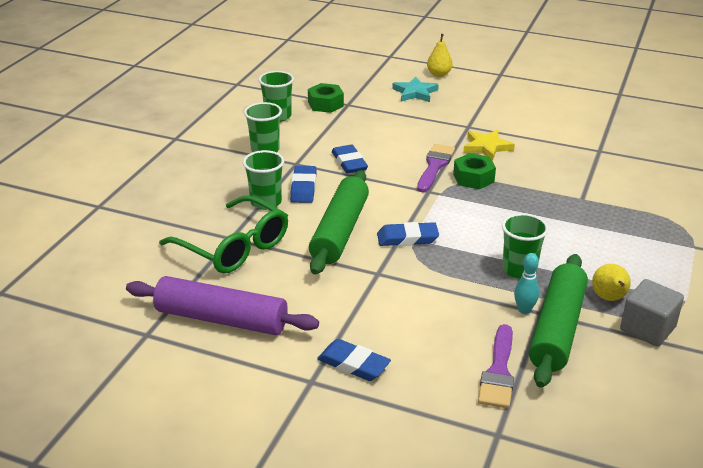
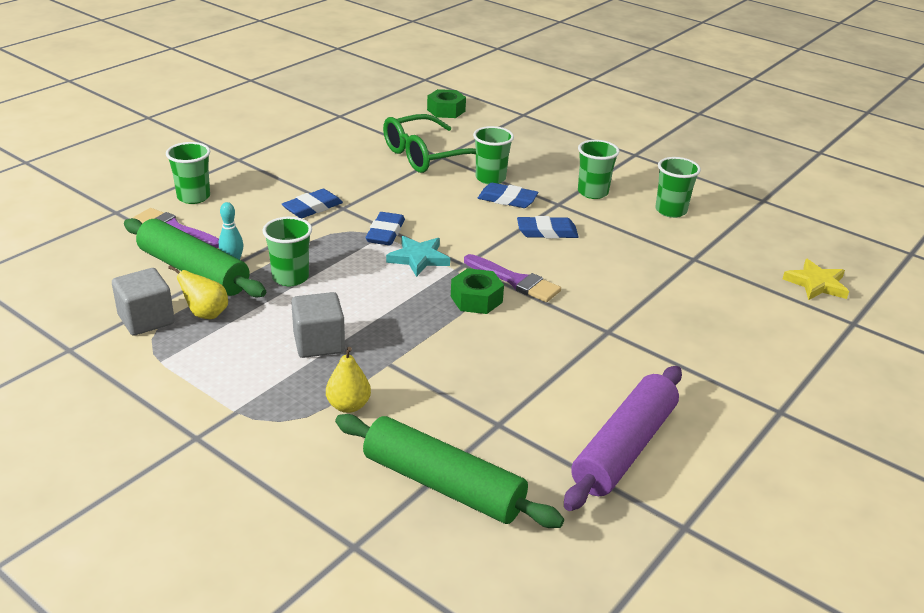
camera: 105 degrees right, 0 degrees up
purple rolling pin [126,276,319,335] -> purple rolling pin moved to [564,366,682,511]
green nut [308,83,344,113] -> green nut moved to [427,89,466,118]
green rolling pin [309,170,369,275] -> green rolling pin moved to [335,414,564,528]
blue eraser [317,339,391,381] -> blue eraser moved to [282,189,343,218]
turquoise star [392,76,439,102] -> turquoise star moved to [386,236,450,277]
yellow pear [427,34,453,77] -> yellow pear moved to [326,347,371,413]
yellow star [463,129,515,161] -> yellow star moved to [783,259,849,300]
none -> green cup [166,142,210,204]
none -> grey cube [291,292,345,358]

